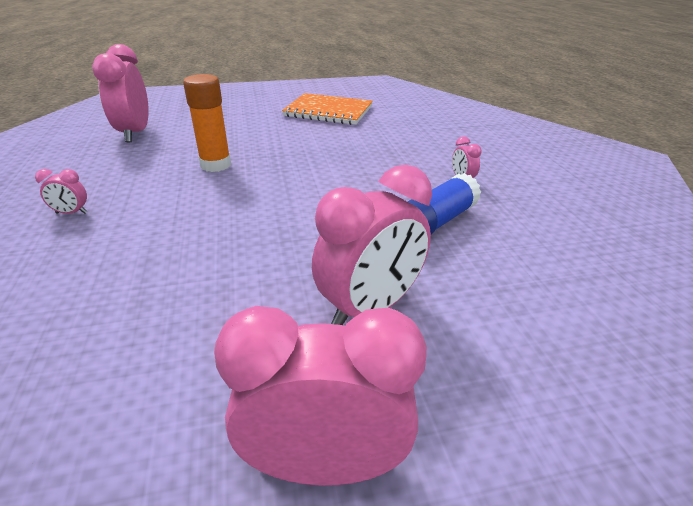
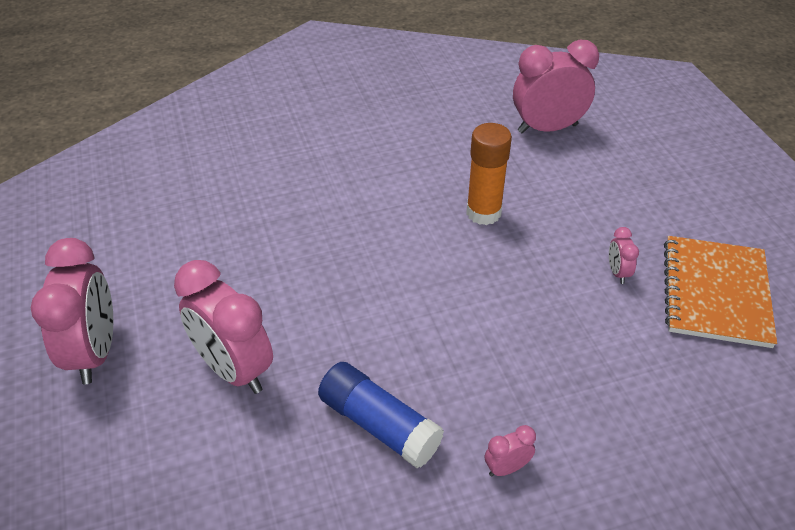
camera: 85 degrees right, 10 degrees up
pink clock [35,169,87,214] -> pink clock moved to [609,227,639,284]

